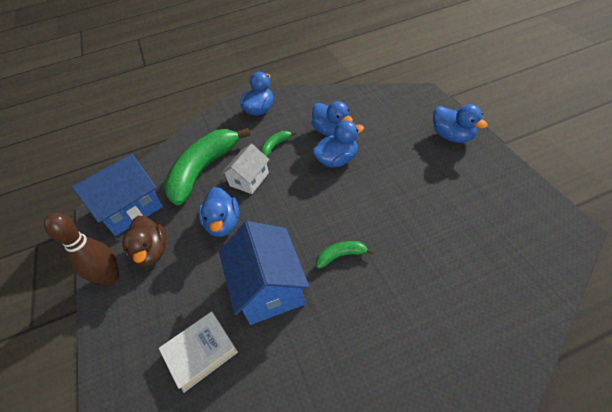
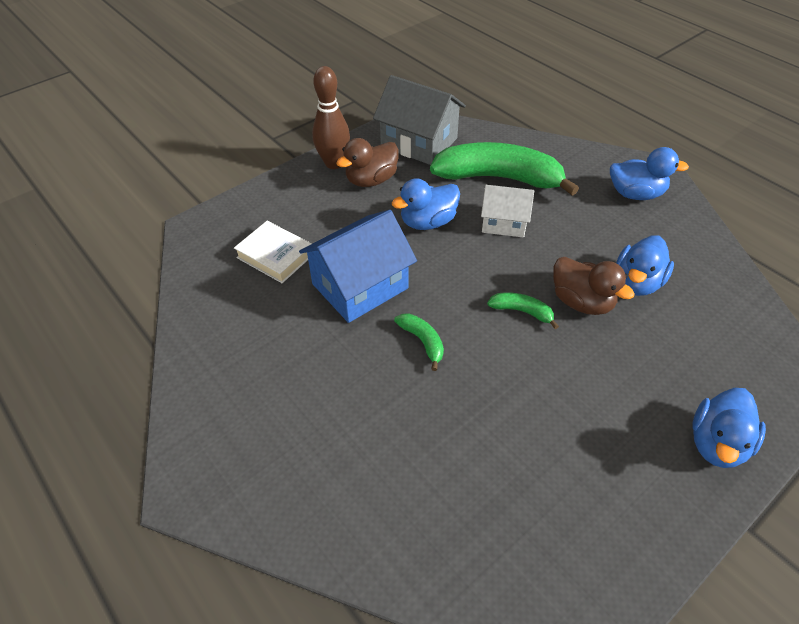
camera: 65 degrees right, 0 degrees up
blue house [72,154,163,236] -> grey house [373,75,466,165]
green banana [260,131,297,157] -> green banana moved to [487,292,559,329]
blue duck [312,120,364,168] -> brown duck [553,257,635,315]

